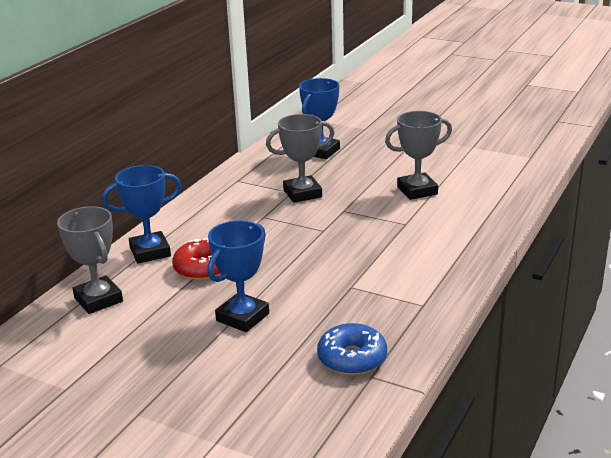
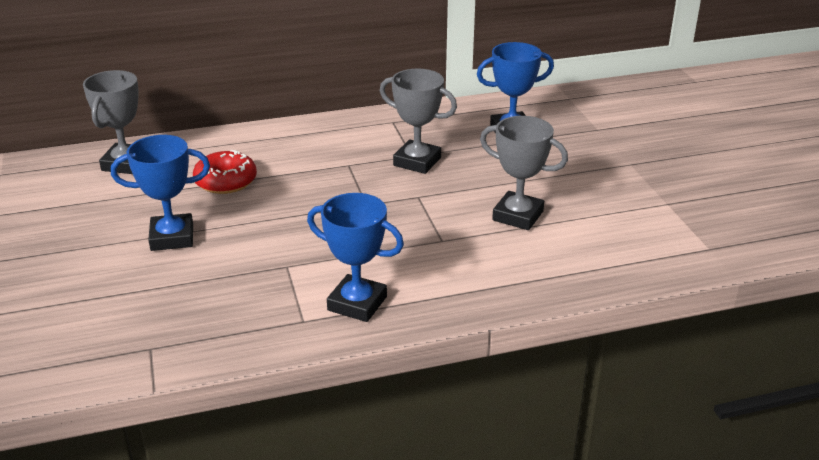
camera: 45 degrees right, 5 degrees up
blue trophy [102,165,181,264] -> blue trophy moved to [307,193,404,322]
blue donut [317,323,387,375] -> none

